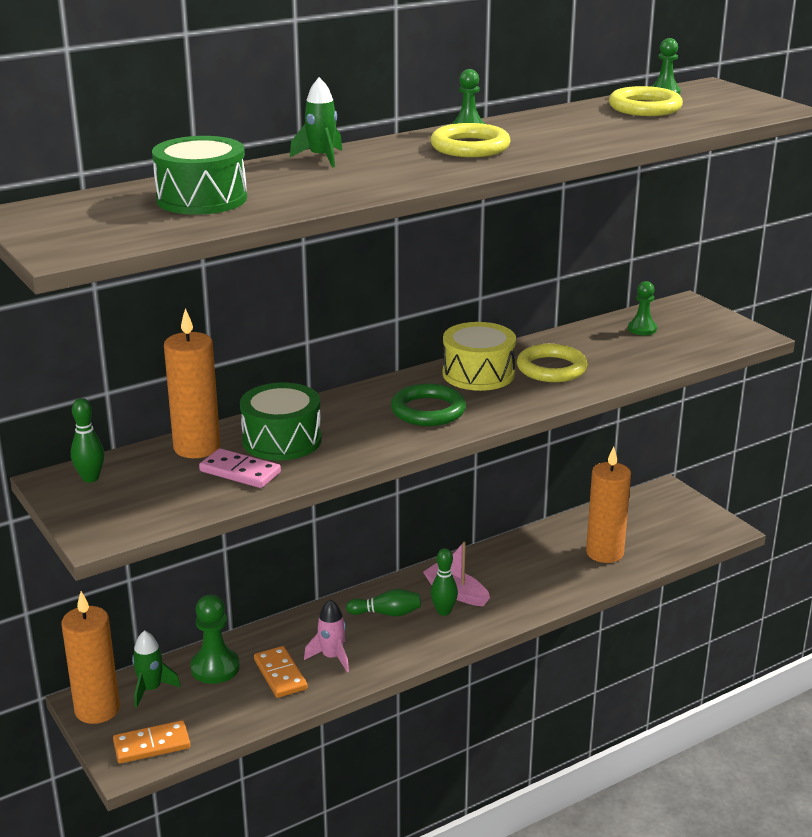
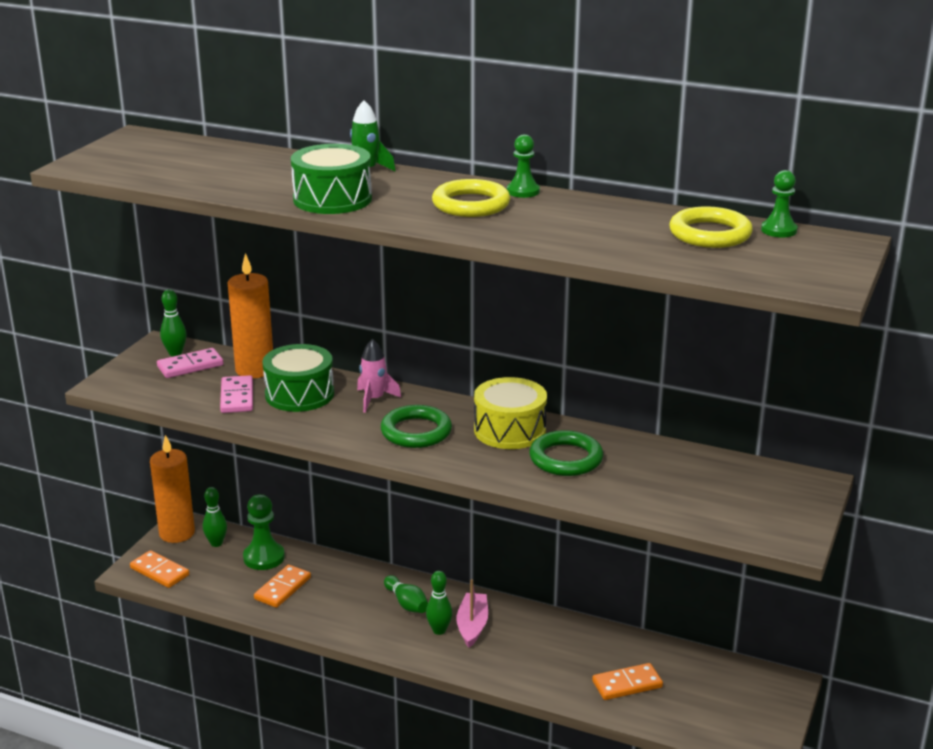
camera: 55 degrees right, 0 degrees up
green rocket [132,630,181,708] -> green bowling pin [203,487,227,547]
green drum [152,136,247,215] -> green drum moved to [291,144,372,214]
pink rocket [304,599,349,672] -> pink rocket moved to [357,339,401,413]
yellow ring [517,344,588,382] -> green ring [529,430,603,476]
orange candle [586,446,631,563] -> orange domino [592,663,663,700]
green pawn [628,281,657,335] -> none
none -> pink domino [157,348,224,378]

